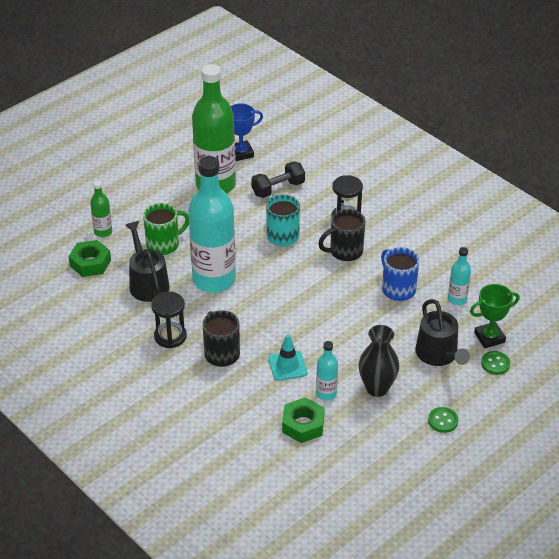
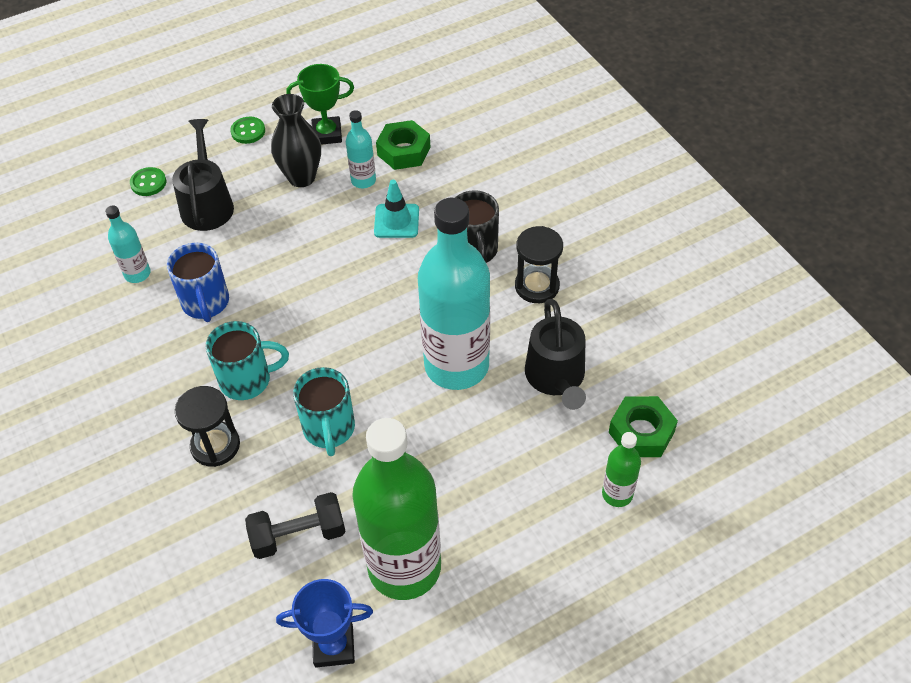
camera: 165 degrees left, 10 degrees up
green mug [143,203,189,255] -> none
black mug [318,209,365,261] -> turquoise mug [206,321,289,400]
green trophy [470,284,520,348] -> green trophy moved to [286,64,354,145]

